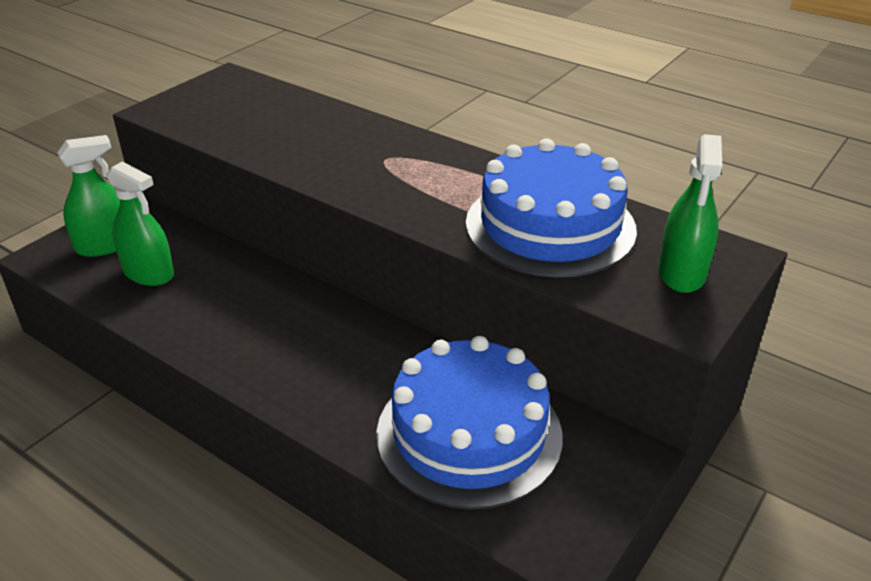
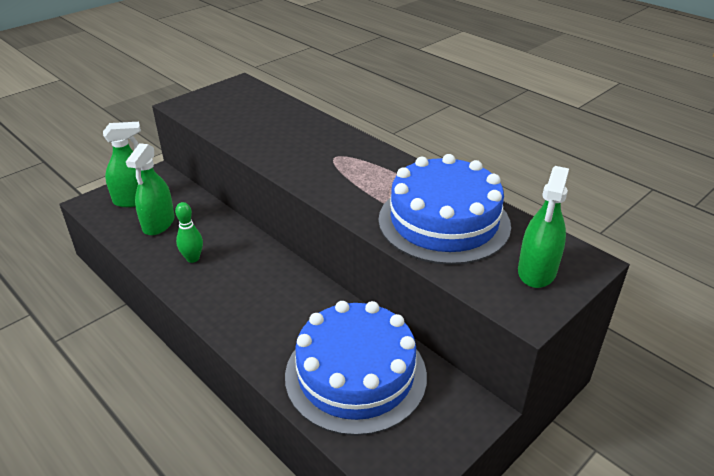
camera: 10 degrees right, 0 degrees up
green spray bottle [107,162,174,286] -> green spray bottle turned 60 degrees clockwise [126,143,175,235]
none -> green bowling pin [175,202,203,263]

